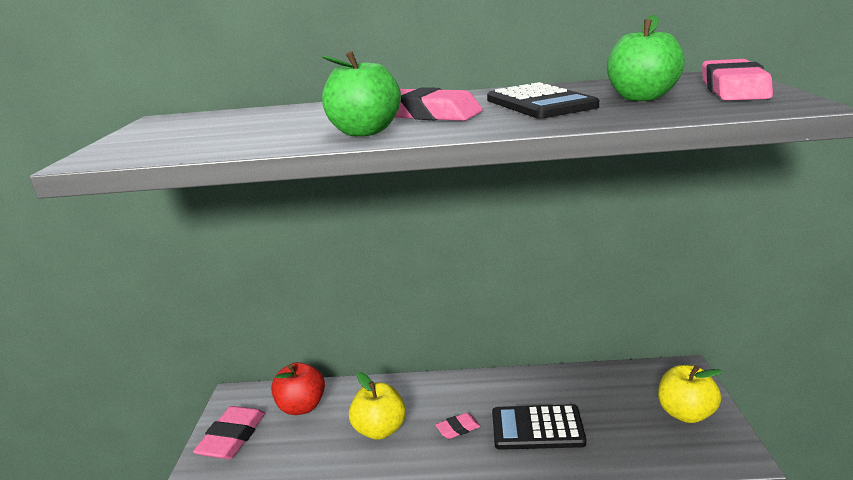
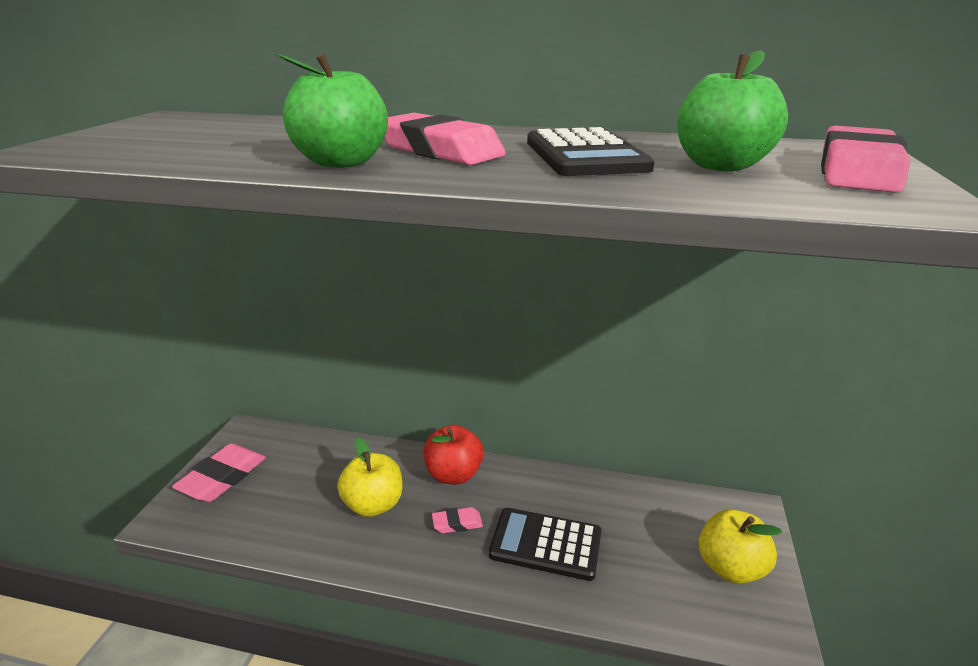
camera: 10 degrees right, 5 degrees up
red apple [271,362,325,415] -> red apple moved to [424,425,484,484]

